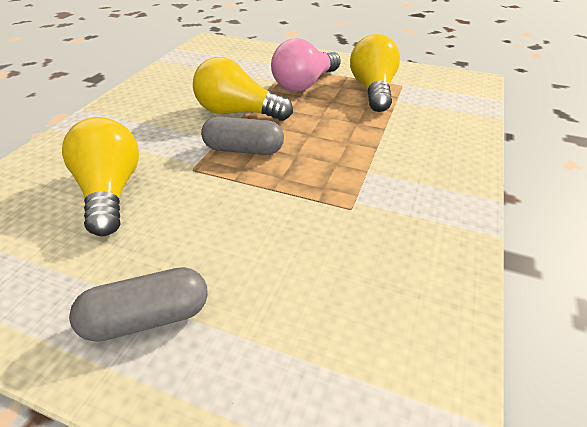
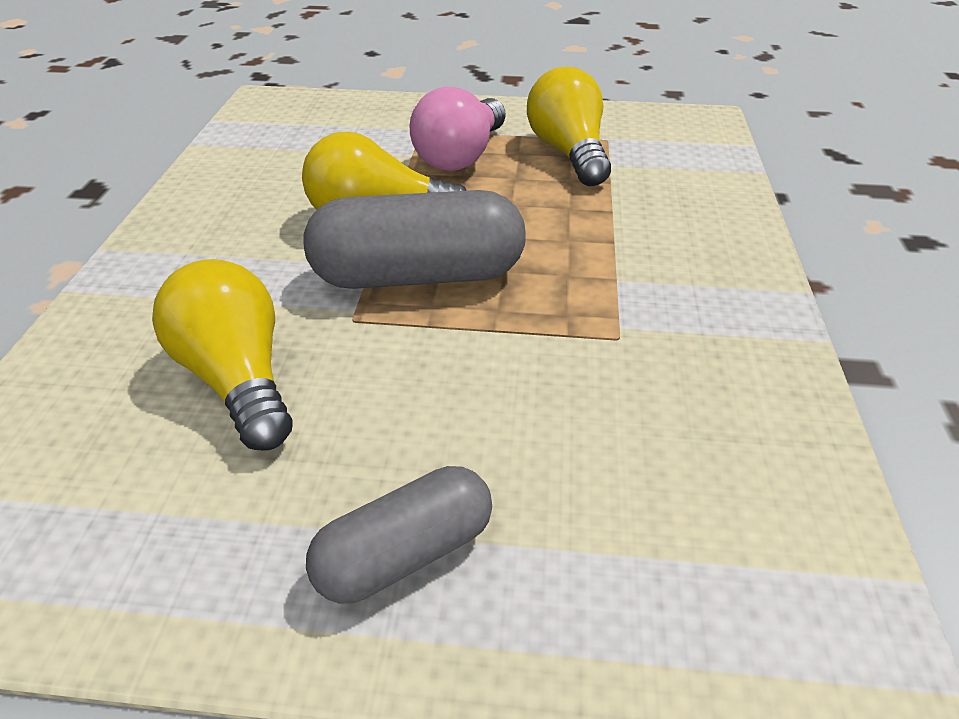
camera: 15 degrees left, 0 degrees up
grey capsule [201,116,284,155] -> grey capsule [303,190,526,289], size x1.64

